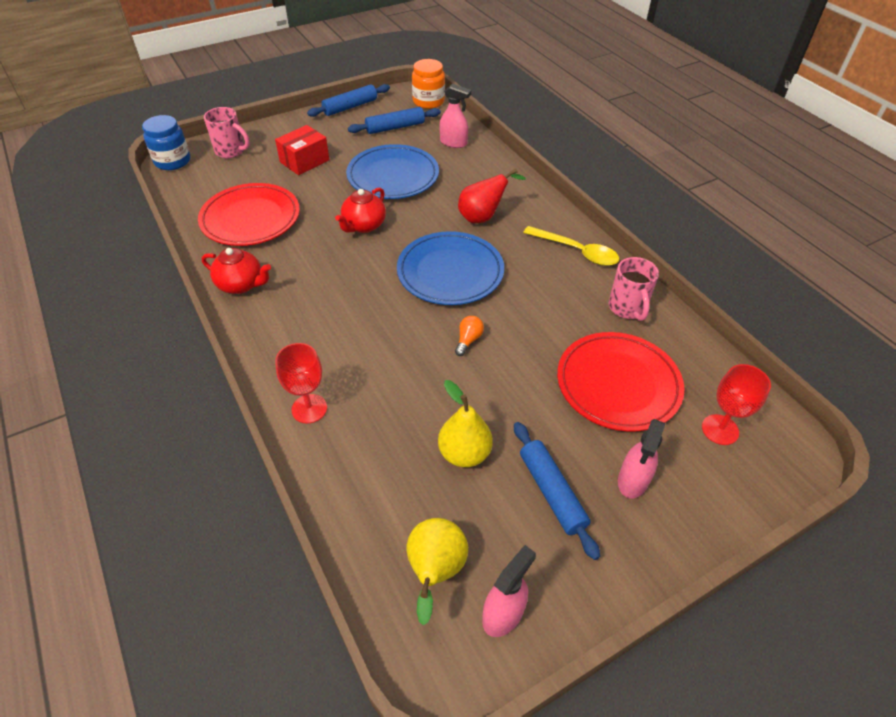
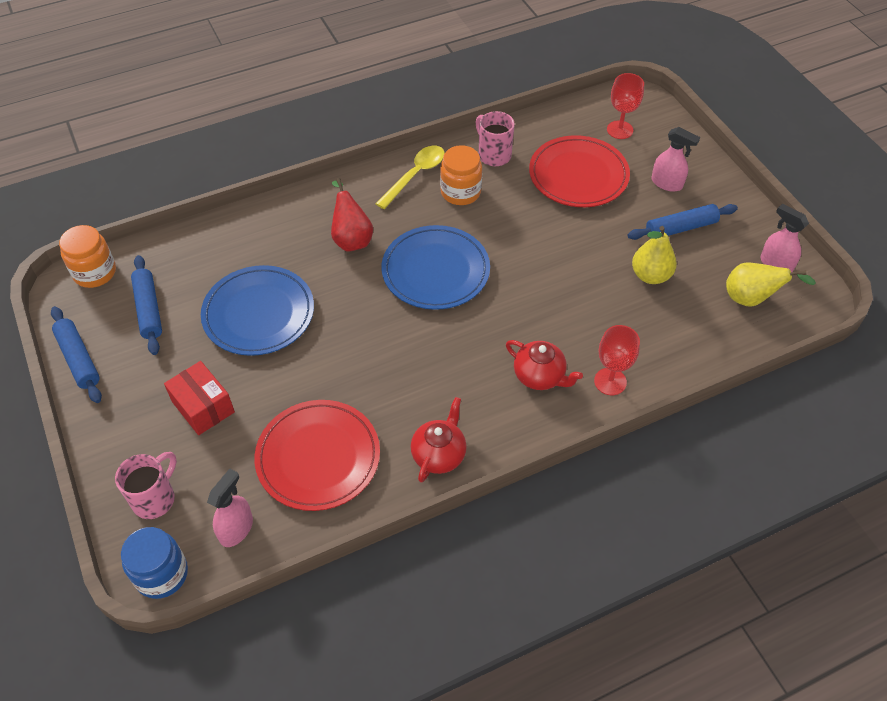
camera: 85 degrees left, 5 degrees up
red teapot [335,187,386,233] -> red teapot moved to [506,340,583,390]
pink spray bottle [440,84,471,148] -> pink spray bottle moved to [207,468,253,547]
orange light bulb [455,316,484,356] -> none
pink mug [609,257,659,321] -> pink mug turned 120 degrees counterclockwise [475,111,515,166]
none -> orange jar [440,145,482,205]

